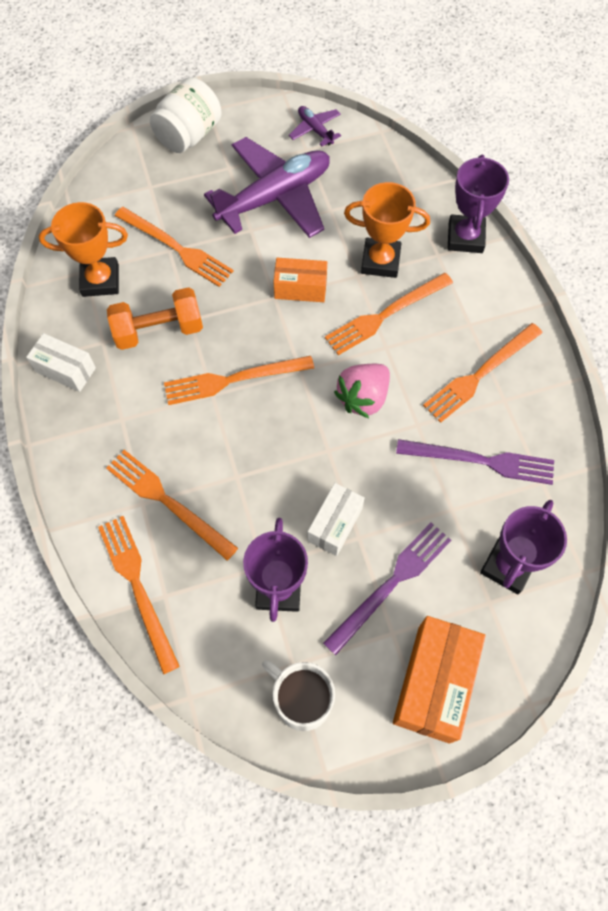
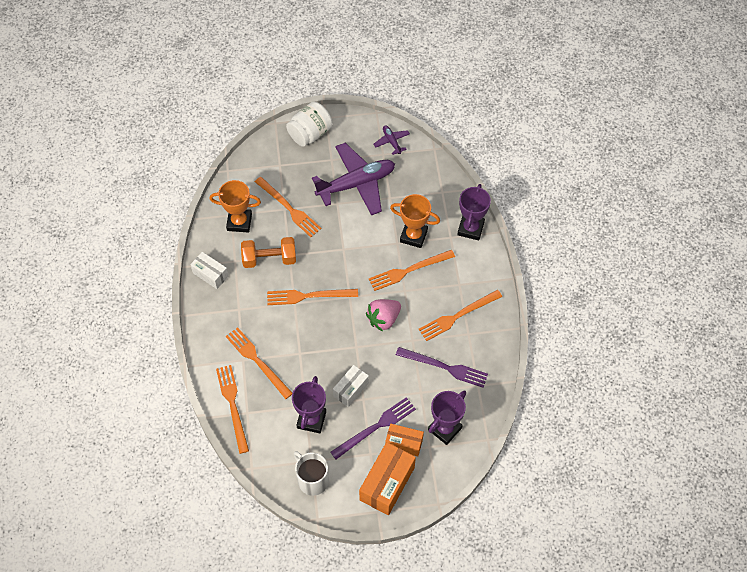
camera: 10 degrees right, 5 degrees down
orange box [273,258,327,302] -> orange box moved to [385,424,424,456]

